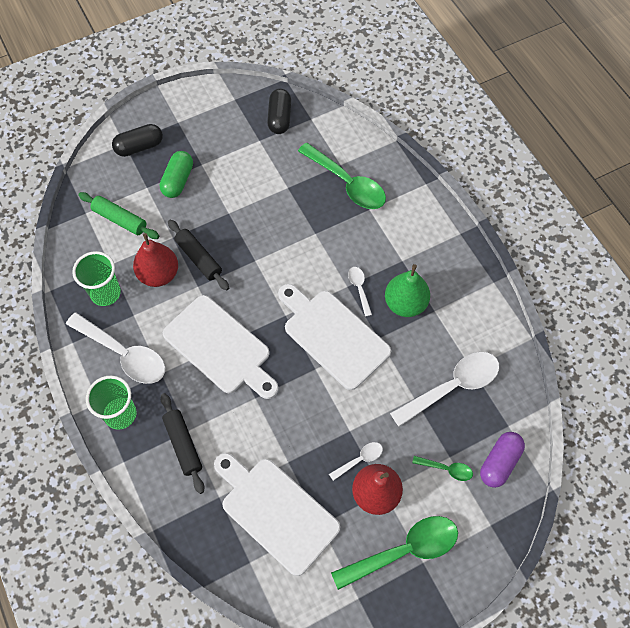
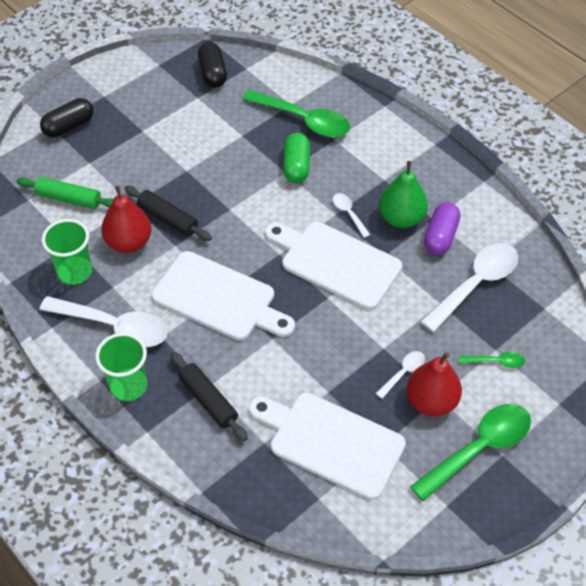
camera: 15 degrees left, 10 degrees down
green capsule [160,151,193,198] -> green capsule moved to [283,133,310,183]
purple capsule [480,432,525,488] -> purple capsule moved to [424,202,460,255]

